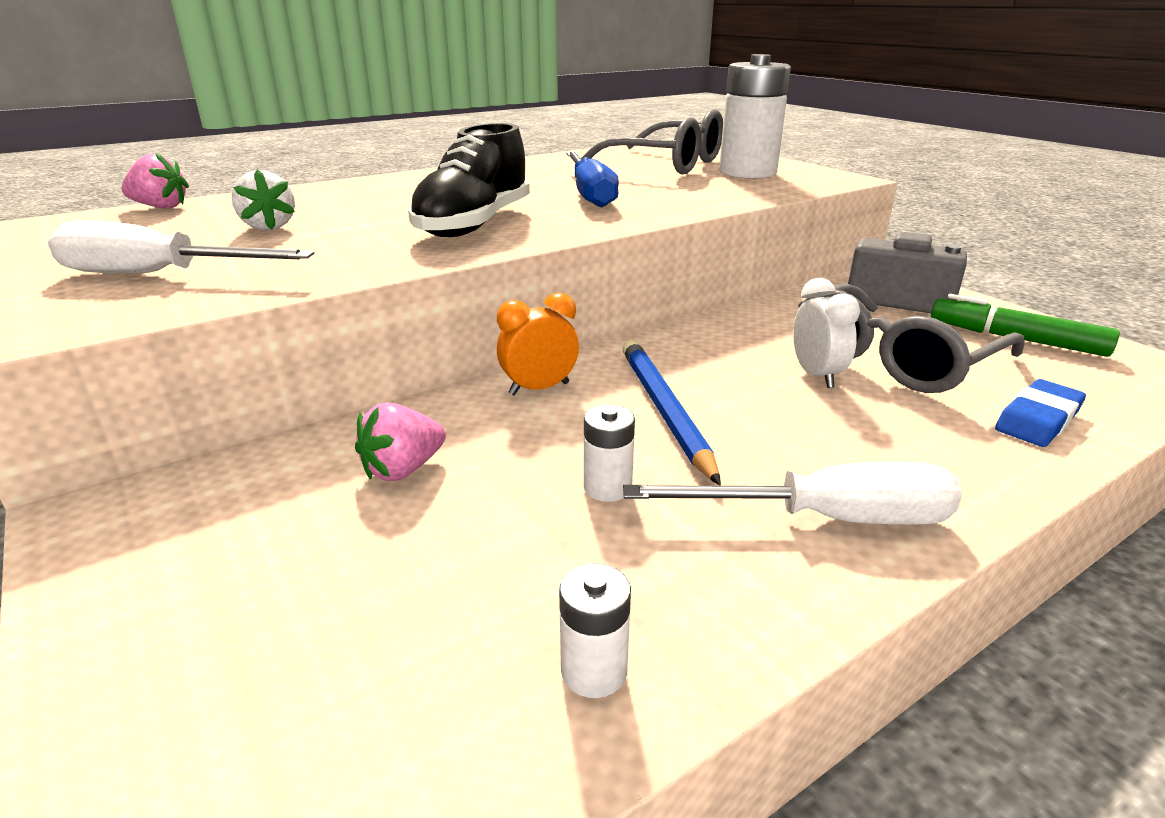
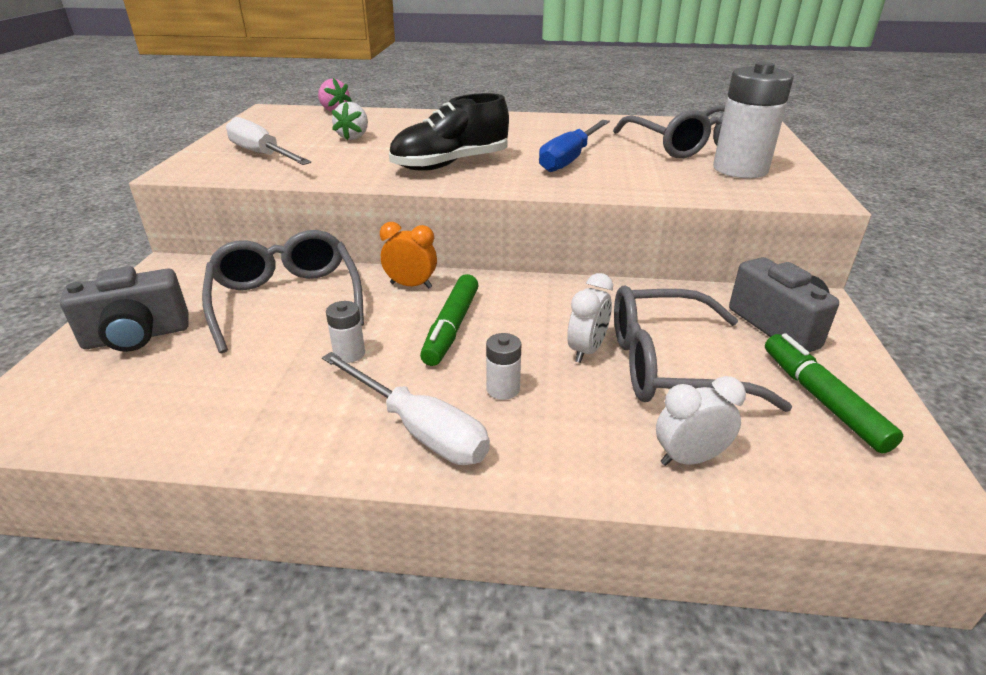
camera: 40 degrees right, 5 degrees up
pink strawberry [355,402,446,481] -> grey glasses [202,230,364,353]
white battery [559,563,631,698] -> white battery moved to [486,333,521,400]
blue pencil [622,340,721,486] -> green marker [420,274,479,366]
blue eraser [995,379,1086,447] -> white clock [656,376,746,466]
none -> grey camera [60,266,189,352]

